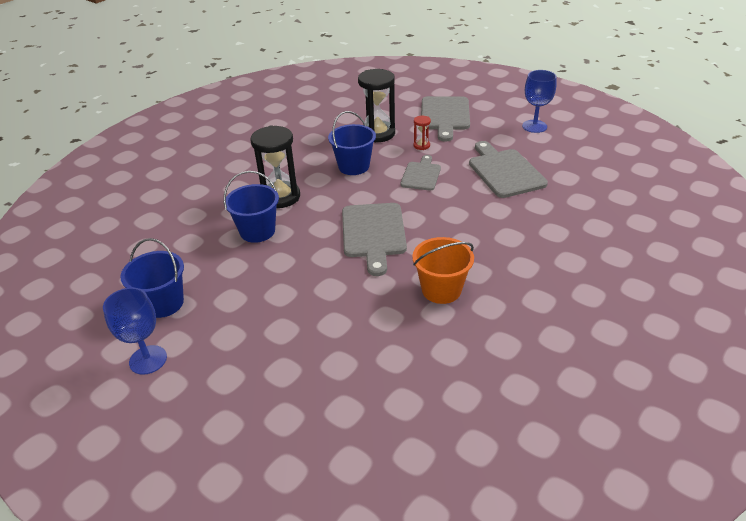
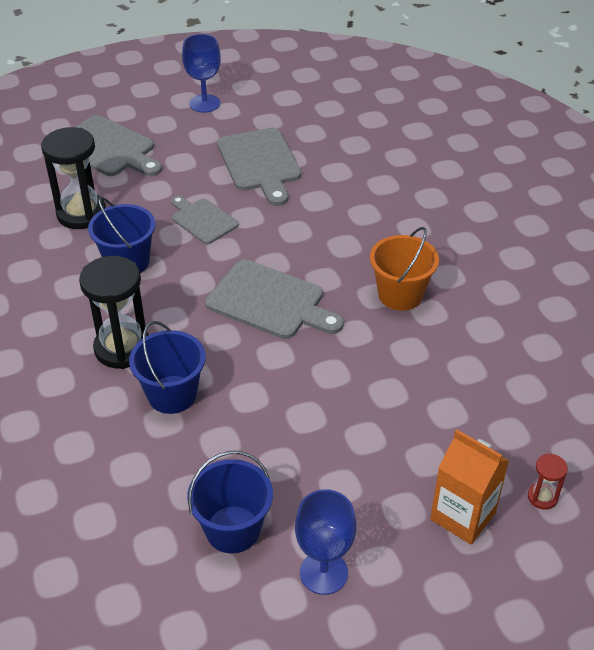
camera: 60 degrees left, 5 degrees up
red hourglass [414,116,431,150] -> red hourglass moved to [528,453,568,510]
grey cutting board [469,141,548,198] -> grey cutting board turned 120 degrees counterclockwise [217,128,301,206]
none -> orange carton [430,429,509,544]

